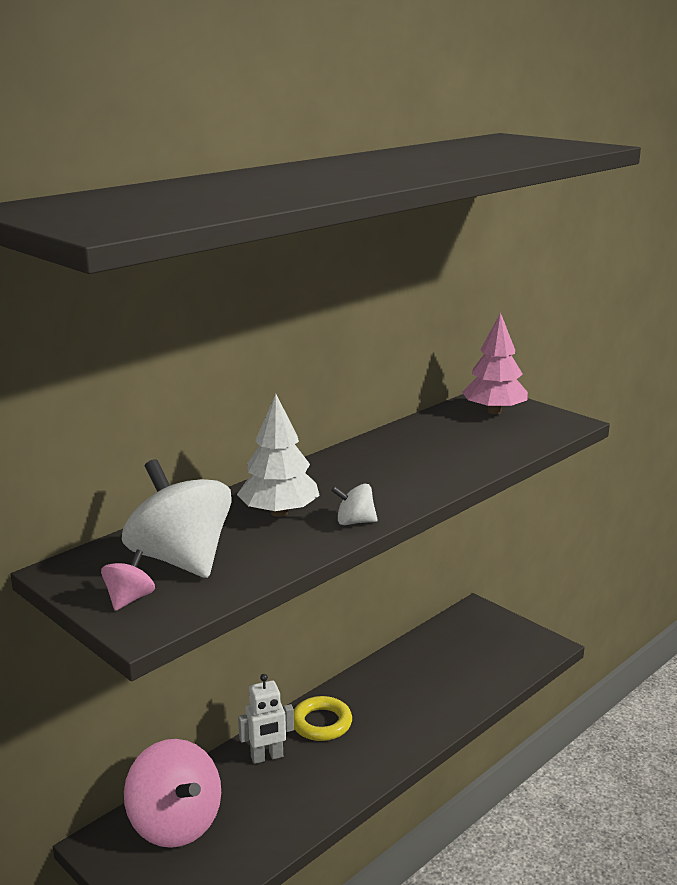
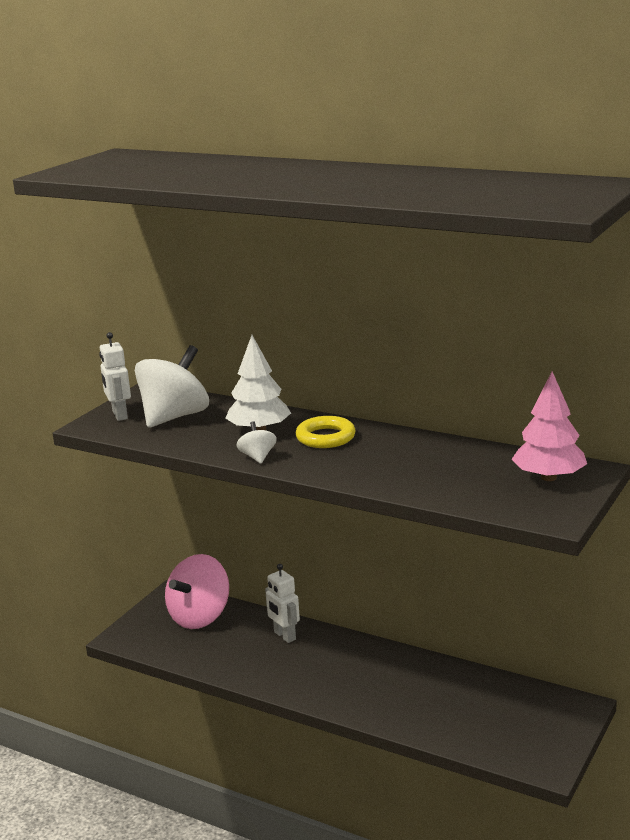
camera: 75 degrees right, 0 degrees up
pink spinning top [101,549,155,611] -> white robot [99,332,131,421]
yellow ring [294,696,352,741] -> yellow ring moved to [296,416,356,448]

